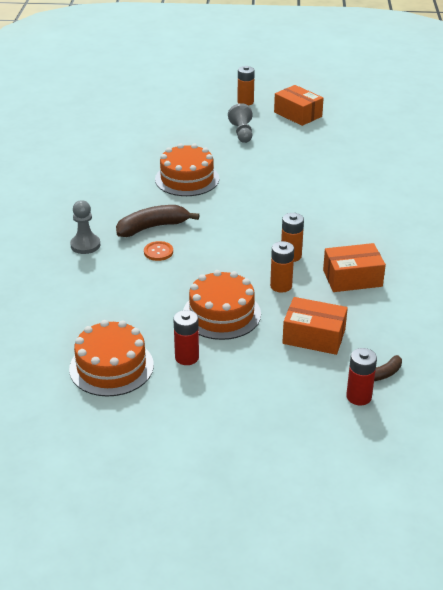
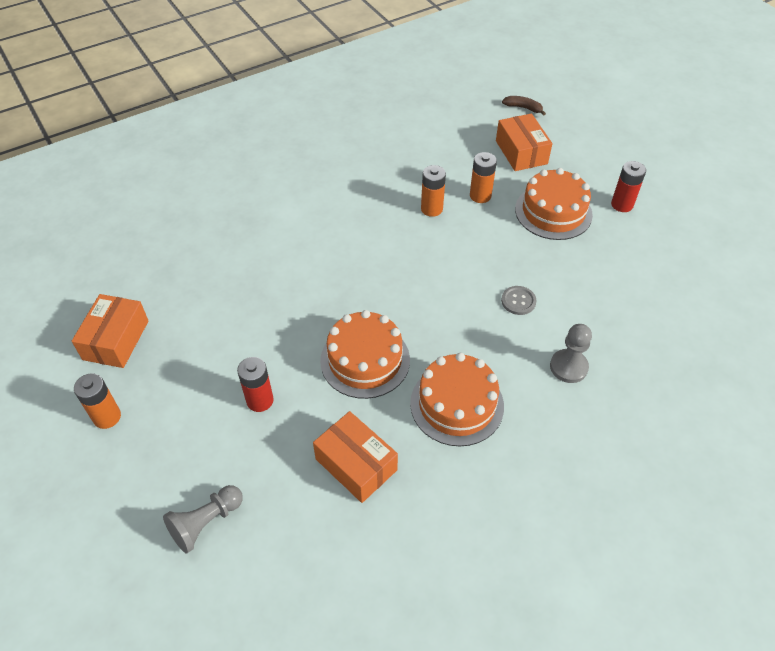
camera: 125 degrees left, 15 degrees up
orange cake [69,320,154,397] -> orange cake moved to [410,353,504,446]
brown banana [116,205,200,237] -> none
orange button [144,241,173,261] -> grey button [501,286,537,315]
grey pawn [228,103,253,143] -> grey pawn moved to [163,485,243,554]
orange box [323,243,386,292] -> orange box moved to [313,411,398,503]
red battery [346,348,377,406] -> red battery moved to [237,357,274,412]

